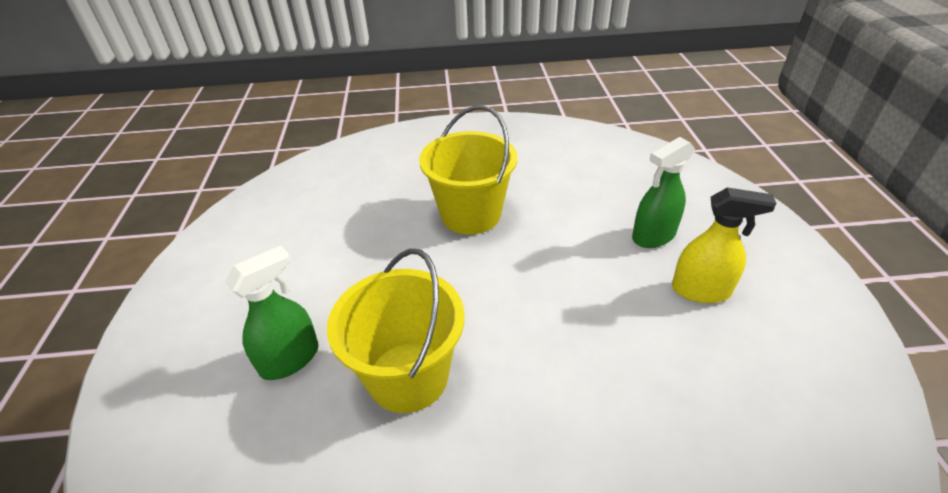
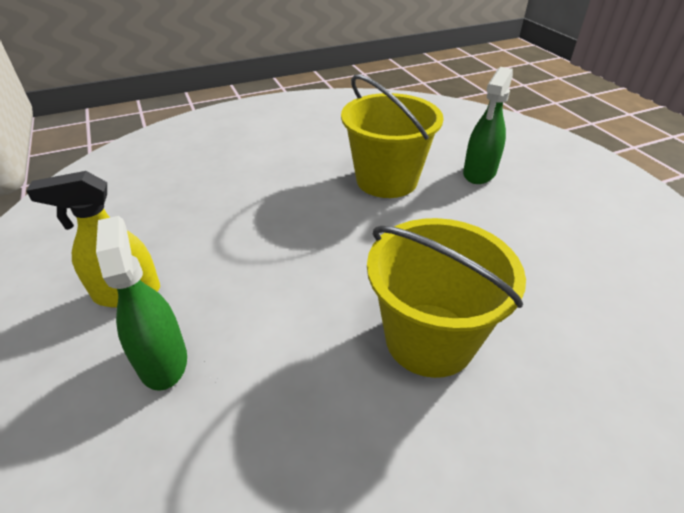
camera: 160 degrees right, 0 degrees up
green spray bottle [632,137,695,248] -> green spray bottle turned 60 degrees counterclockwise [96,216,187,391]

